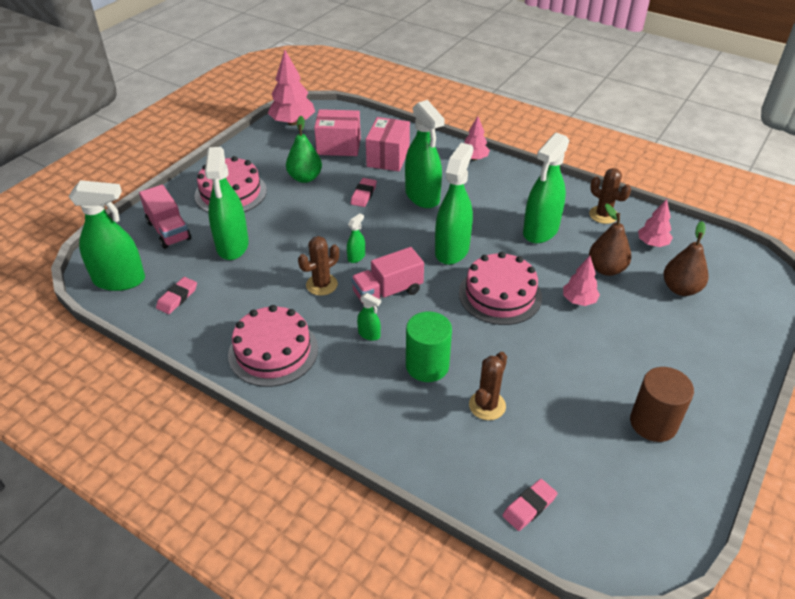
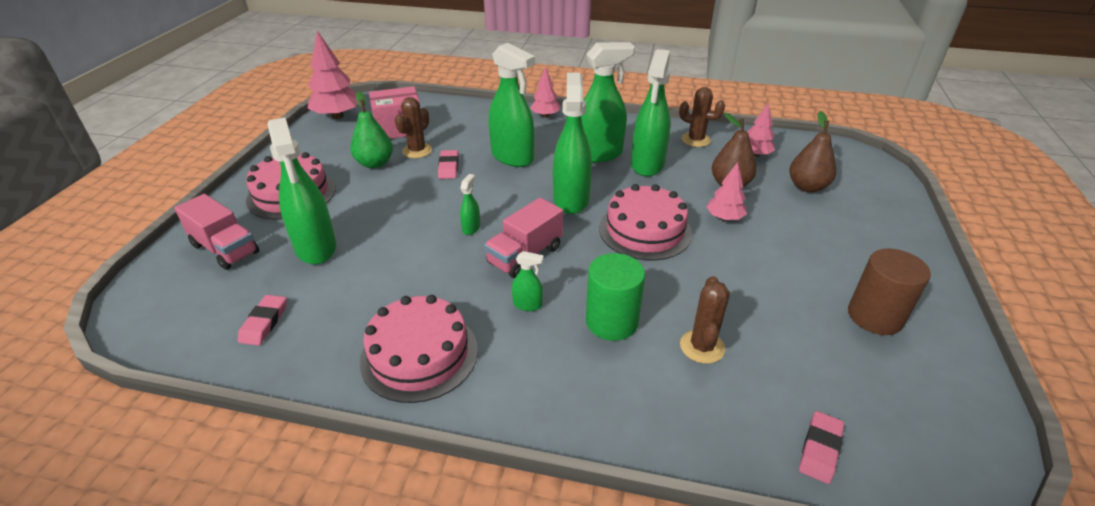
camera: 20 degrees left, 5 degrees down
green spray bottle [69,180,145,291] -> green spray bottle moved to [581,42,635,163]
brown cactus [298,236,339,296] -> brown cactus moved to [395,97,432,158]
pink box [366,117,410,171] -> none

